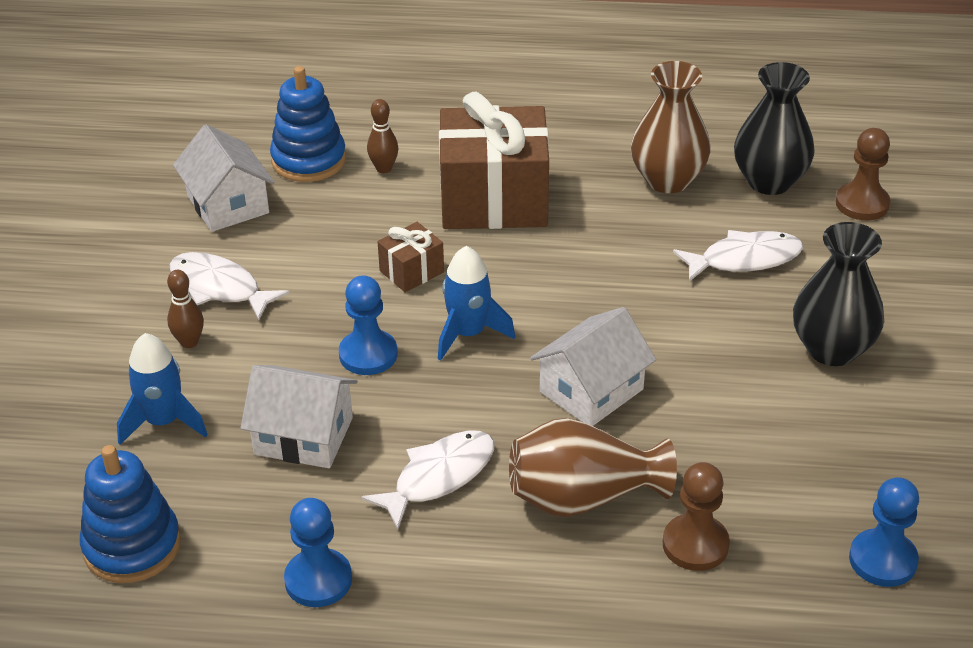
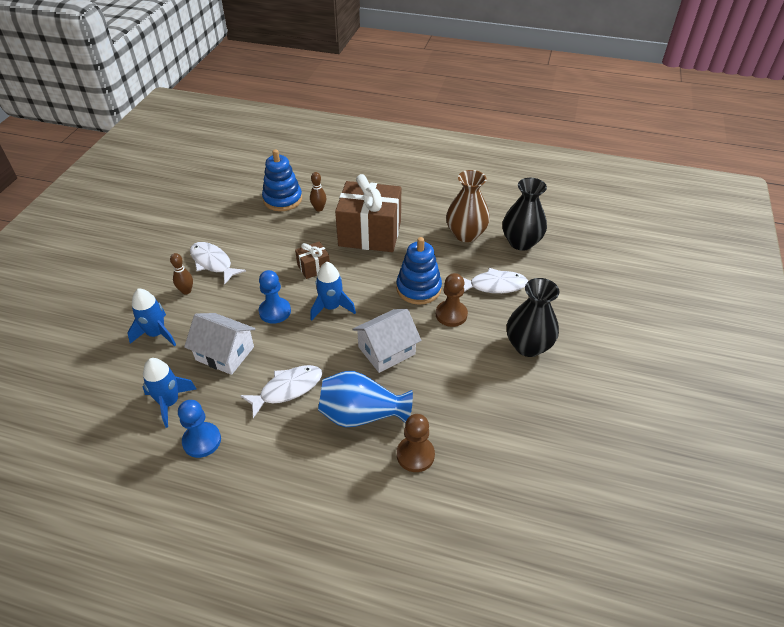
camera: 10 degrees right, 5 degrees up
blue stacking toy [80,445,181,583] -> blue stacking toy moved to [396,237,442,305]
white house [173,124,275,232] -> none
brown vase [509,418,677,517] -> blue vase [318,371,413,427]
brown pawn [836,128,890,220] -> brown pawn moved to [436,273,468,327]
blue pawn [849,477,919,587] -> none
none -> blue rocket [143,358,197,428]

